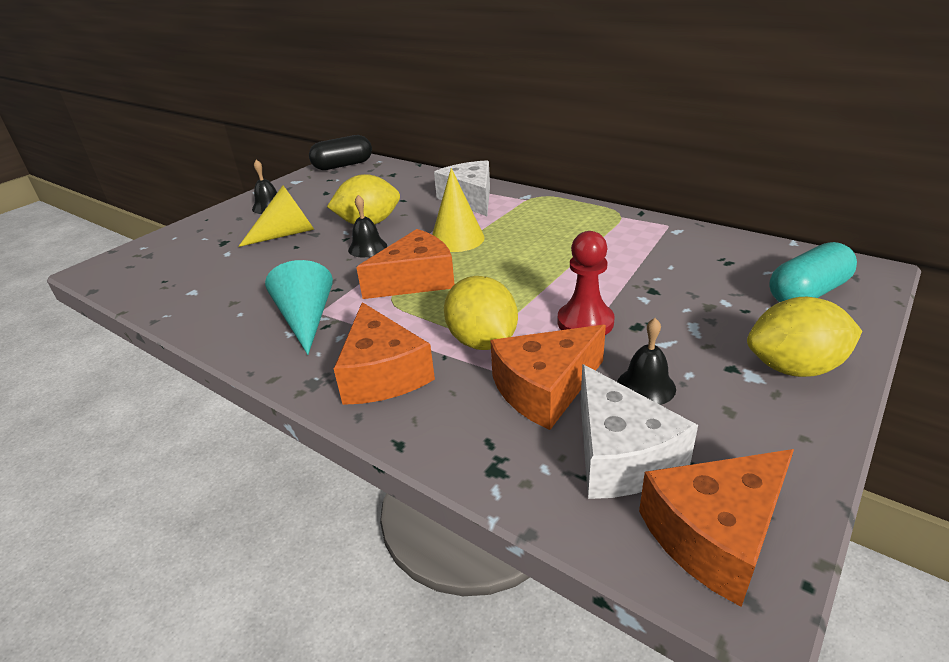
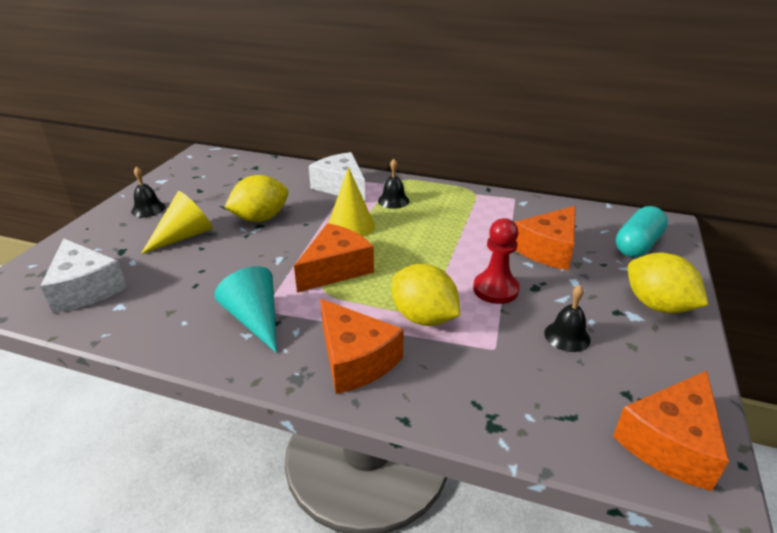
camera: 20 degrees left, 0 degrees up
black capsule [309,135,372,170] -> none
black bell [348,195,387,257] -> black bell moved to [378,159,409,209]
orange cheese [490,325,606,430] -> orange cheese moved to [515,206,576,270]
white cheese [581,364,698,499] -> white cheese moved to [40,238,127,313]
yellow lemon [747,297,862,377] -> yellow lemon turned 75 degrees clockwise [628,253,708,313]

